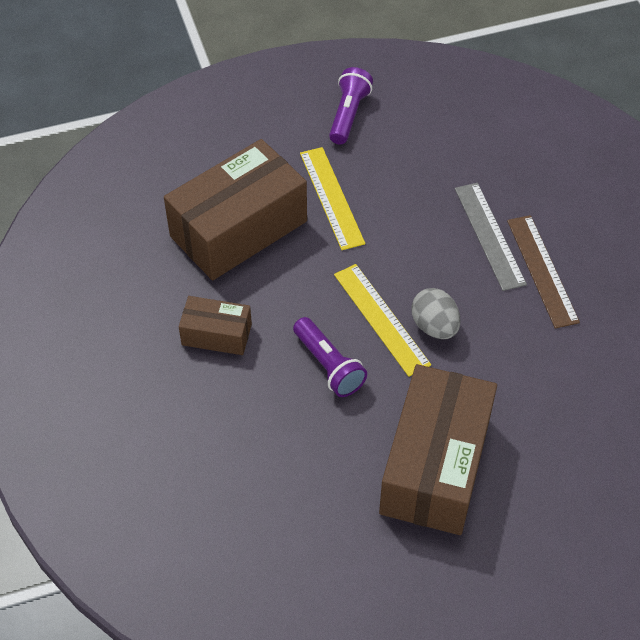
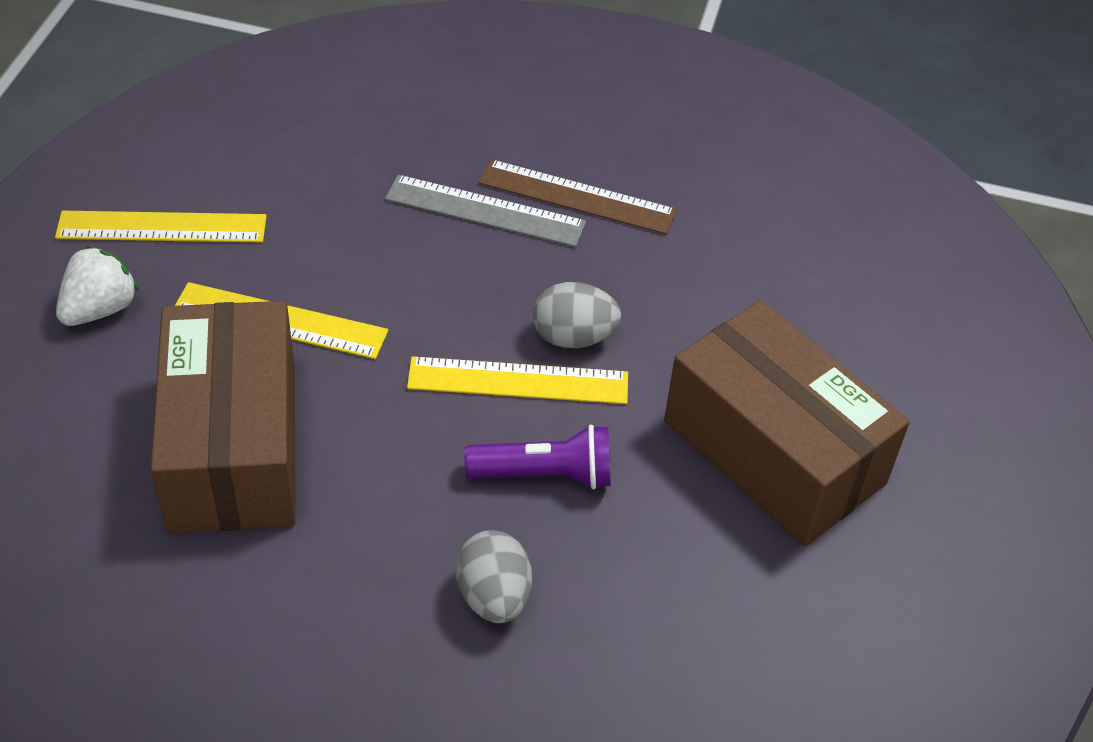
camera: 60 degrees left, 5 degrees down
brown box [179,296,252,355] -> none
purple flashlight [329,67,373,144] -> yellow ruler [55,211,267,242]
none -> white strawberry [56,246,139,326]
none -> grey egg [456,530,532,623]

